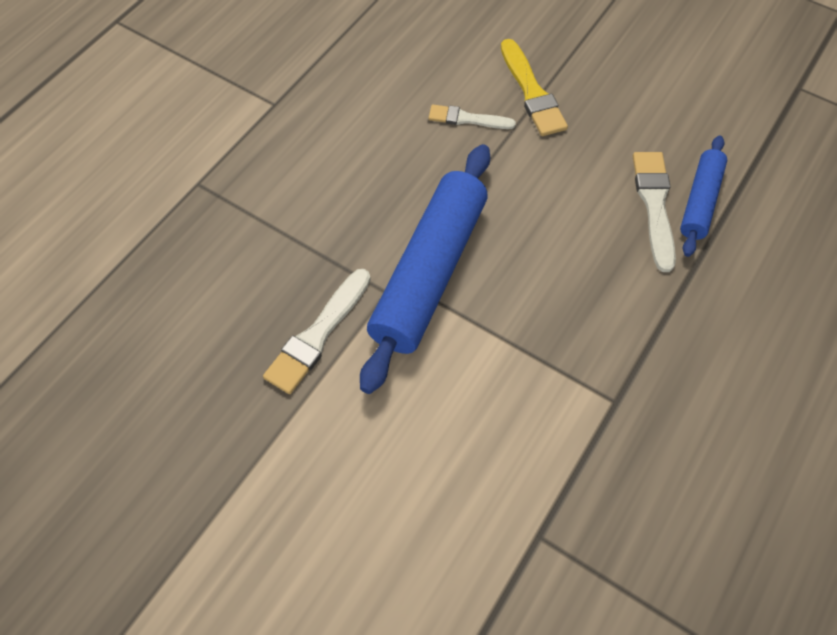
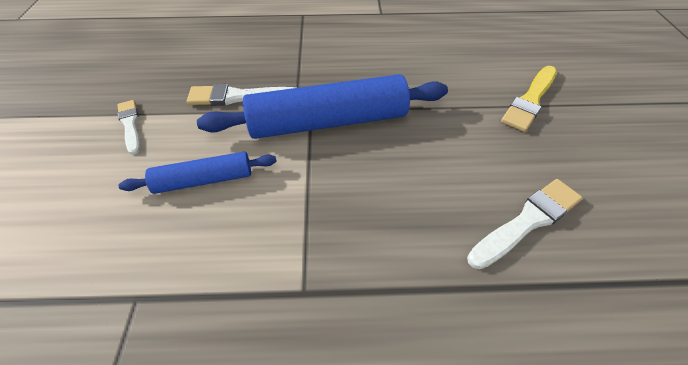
camera: 55 degrees right, 10 degrees down
white brush [428,105,516,129] -> white brush moved to [117,100,140,155]
blue rolling pin [680,135,727,257] -> blue rolling pin moved to [118,152,277,194]

